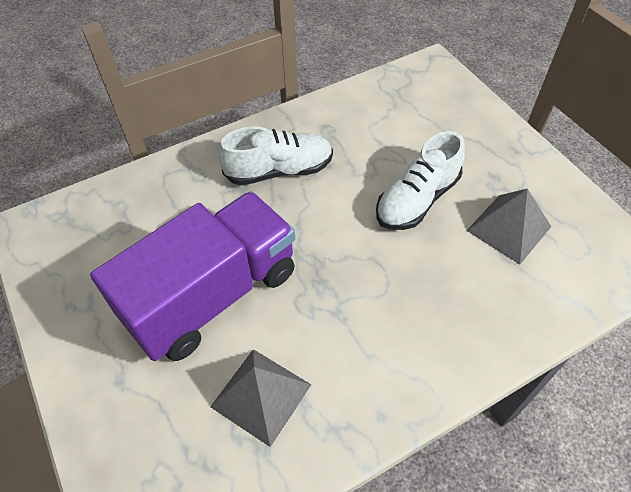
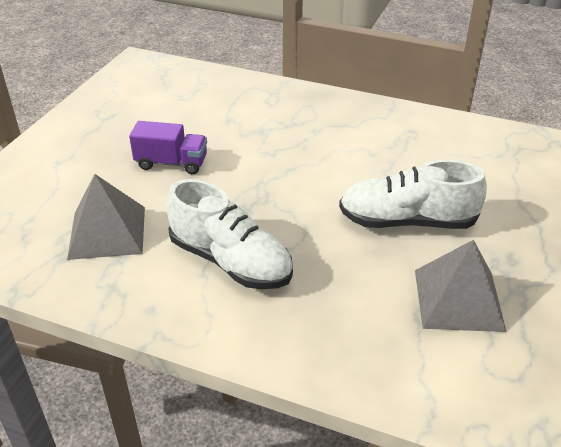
camera: 50 degrees right, 15 degrees down
purple truck [90,191,295,361] -> purple truck [129,121,207,174], size x0.42
white shoe [219,126,333,185] -> white shoe moved to [167,179,293,289]

